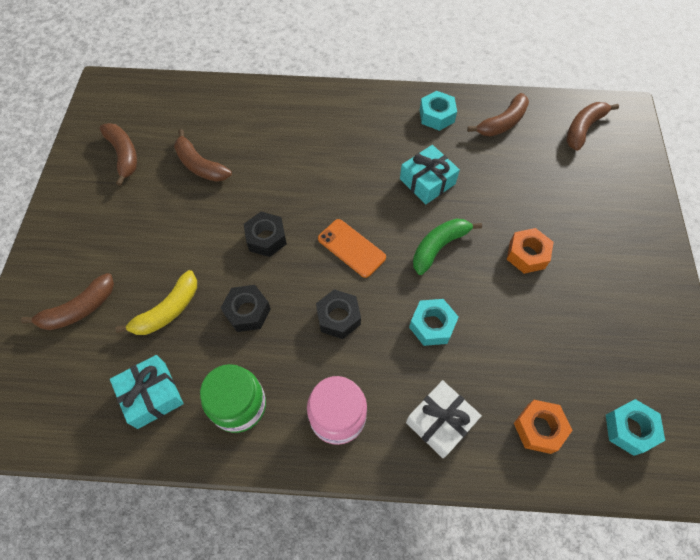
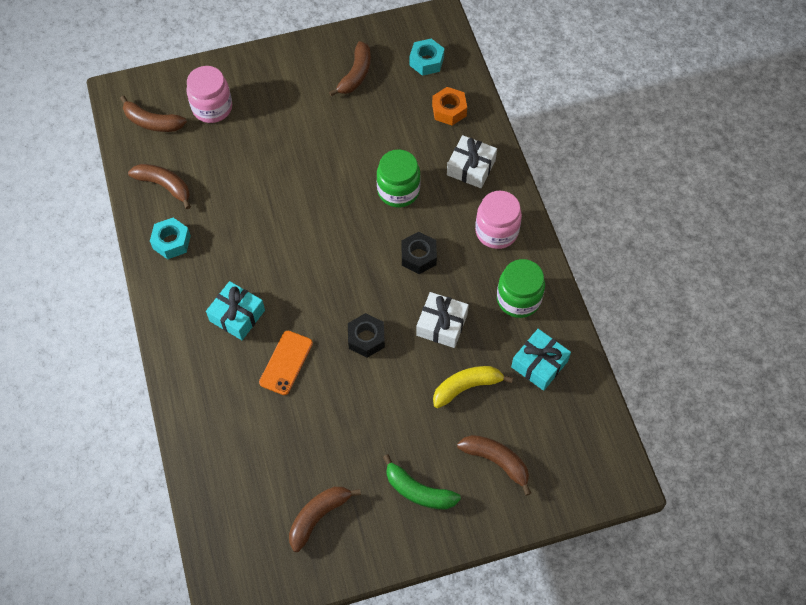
camera: 110 degrees left, 0 degrees up
yellow banana [115,270,197,335] -> yellow banana turned 45 degrees counterclockwise [433,366,513,408]
brown banana [174,129,232,182] -> brown banana moved to [329,41,371,96]
black nut [221,285,271,332] -> white gift [416,292,469,348]
orange phone [318,219,386,278] -> orange phone moved to [259,331,313,395]
turquoise gift [400,145,460,204] -> turquoise gift moved to [206,281,265,340]
turquoise nut [409,299,459,346] -> green jar [377,149,421,207]
green banana [413,219,482,275] -> green banana moved to [383,454,461,509]
orange nut [507,228,553,274] -> none
none -> pink jar [186,66,232,123]

